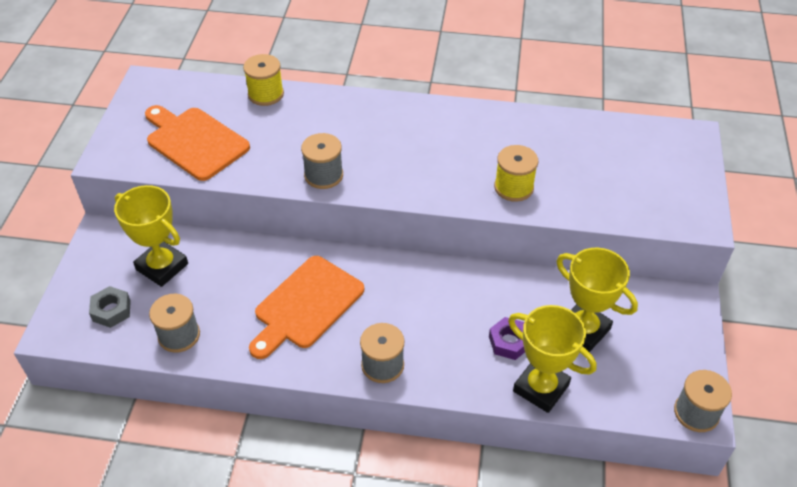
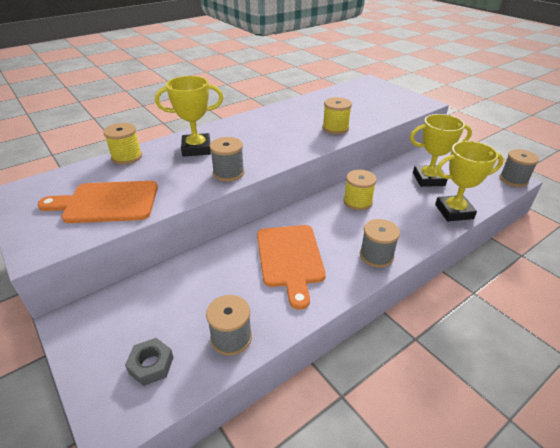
camera: 45 degrees left, 10 degrees down
yellow trophy [114,185,188,287] -> yellow trophy moved to [155,76,223,157]
purple nut [489,317,525,360] -> none
none -> yellow spool [344,170,377,211]

